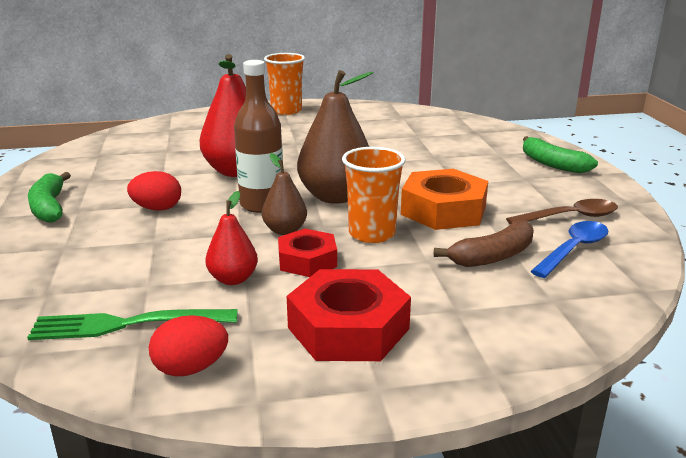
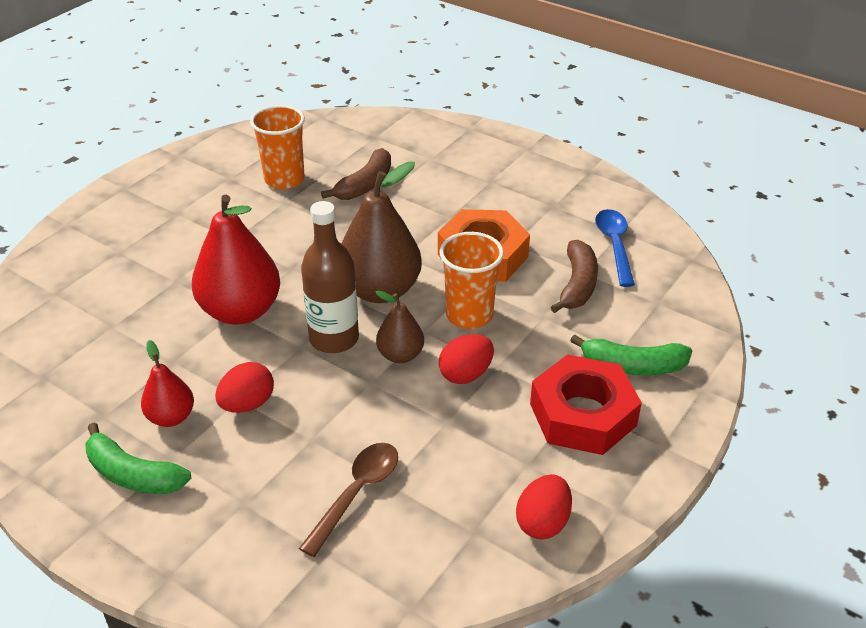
camera: 45 degrees left, 15 degrees up
green fork [27,309,238,340] -> none
red pear [205,191,258,285] -> red pear moved to [141,340,194,427]
orange cup [264,53,305,115] -> orange cup moved to [250,105,305,189]
red nut [278,229,337,277] -> red egg [439,334,494,384]
brown spoon [506,199,618,224] -> brown spoon moved to [299,443,398,557]
green banana [523,136,598,173] -> green banana moved to [570,334,692,375]
none -> brown banana [321,148,391,200]

